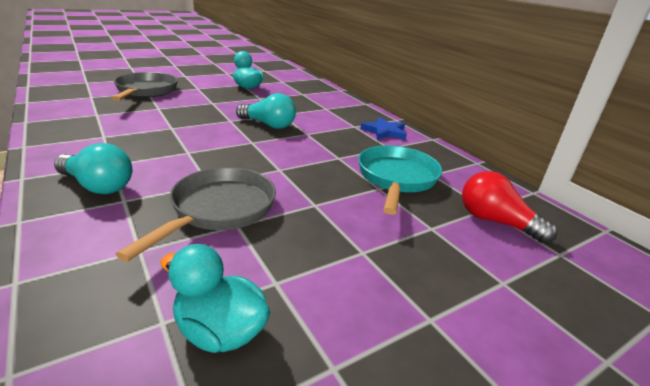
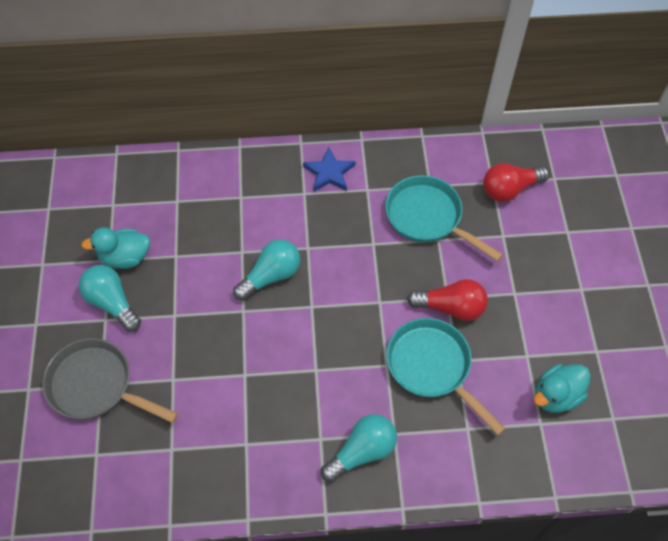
camera: 60 degrees left, 30 degrees up
grey pan [116,167,276,262] -> turquoise pan [386,318,506,435]
none -> turquoise light bulb [79,265,141,332]
none -> red light bulb [407,279,488,321]

